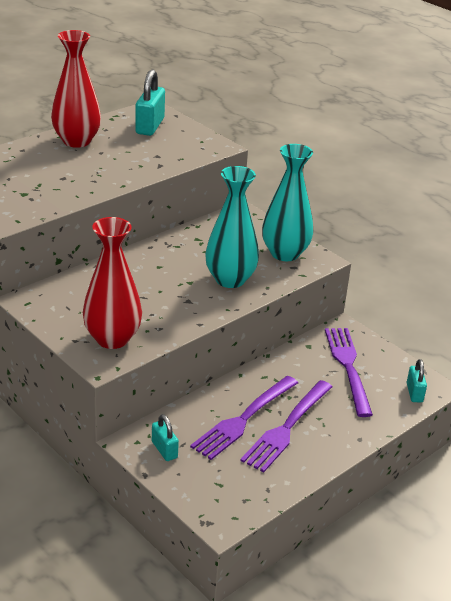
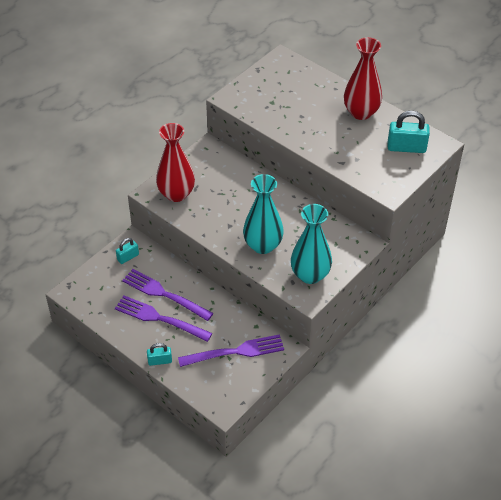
camera: 85 degrees right, 15 degrees up
turquoise padlock [407,359,427,403] -> turquoise padlock moved to [147,343,172,366]

